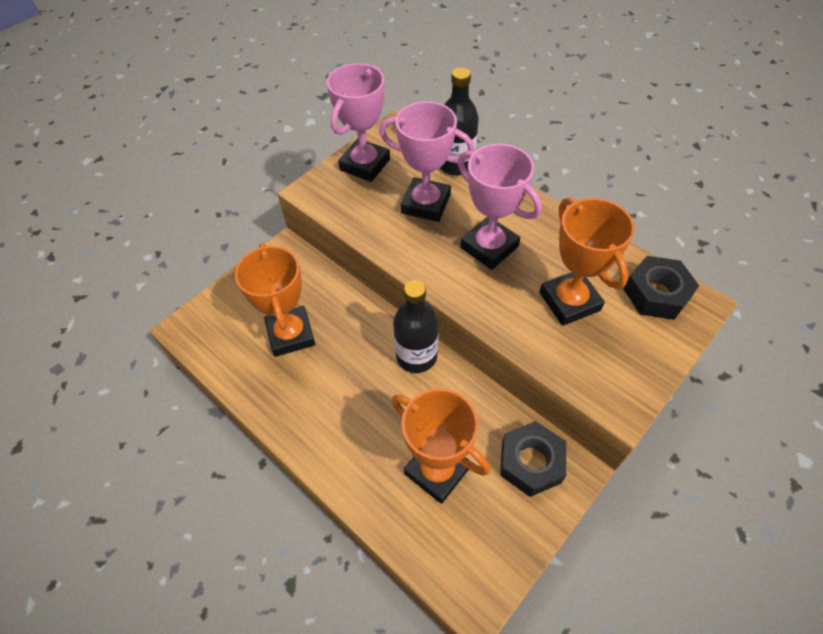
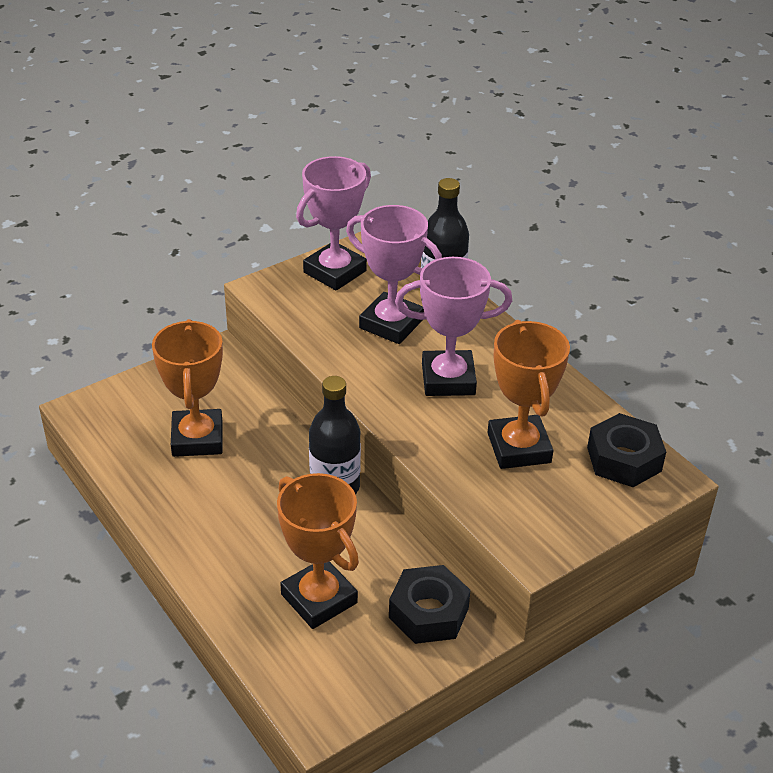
camera: 10 degrees right, 15 degrees down
pink trophy [458,144,542,270] -> pink trophy turned 60 degrees counterclockwise [395,257,512,396]

